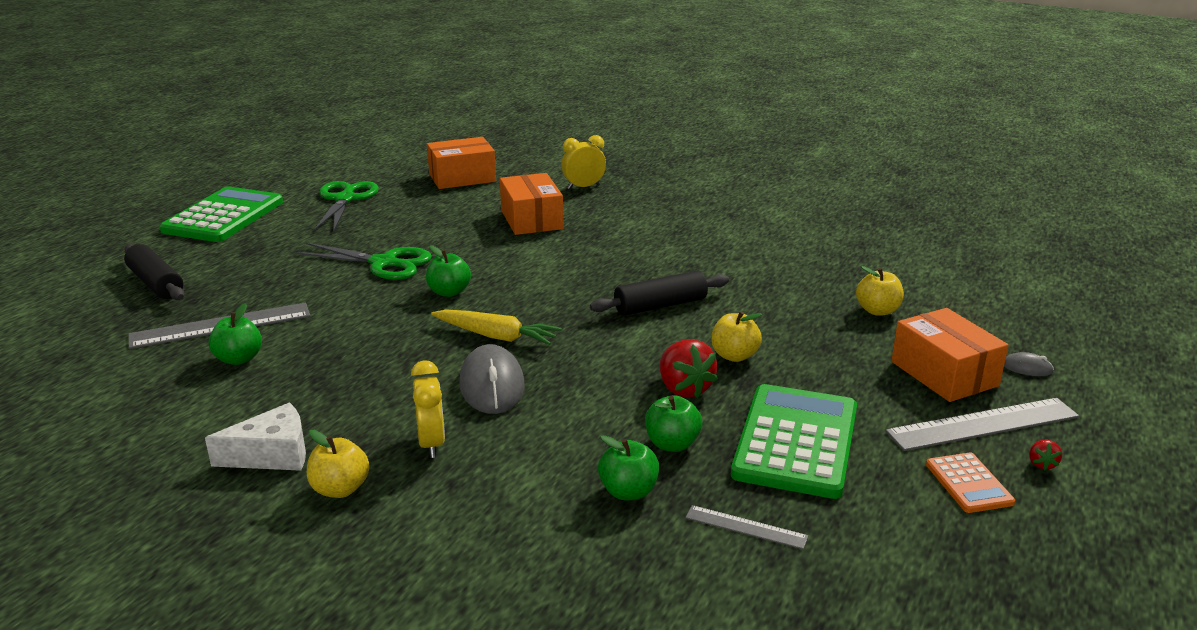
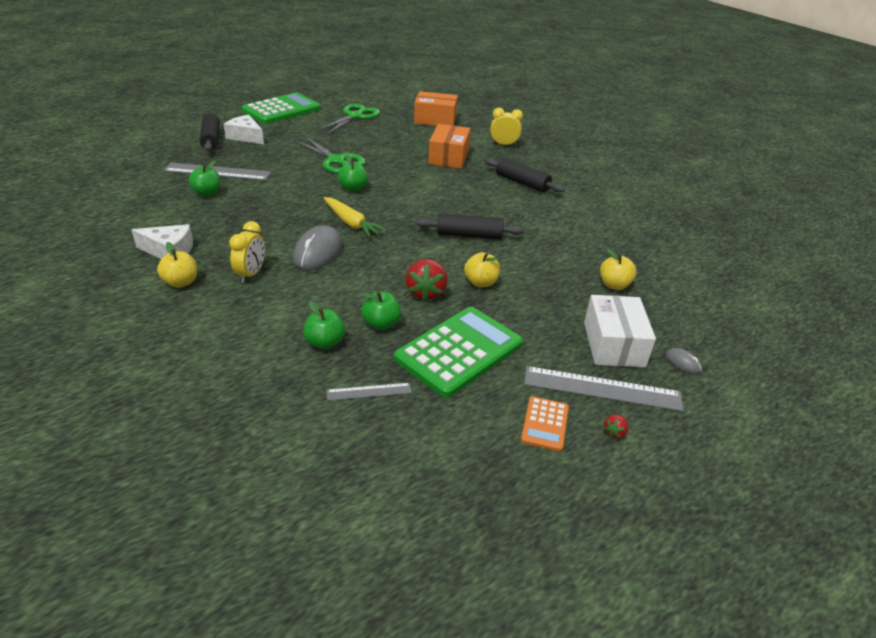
camera: 25 degrees right, 10 degrees up
grey ruler [685,505,808,549] -> grey ruler turned 60 degrees counterclockwise [327,383,412,401]
orange box [891,308,1009,402] -> white box [584,295,656,367]
none -> white cheese [224,115,264,144]
none -> black rolling pin [485,158,565,193]

